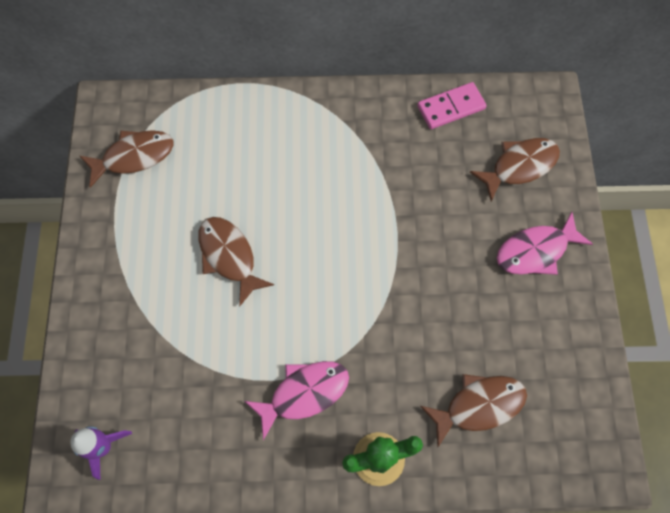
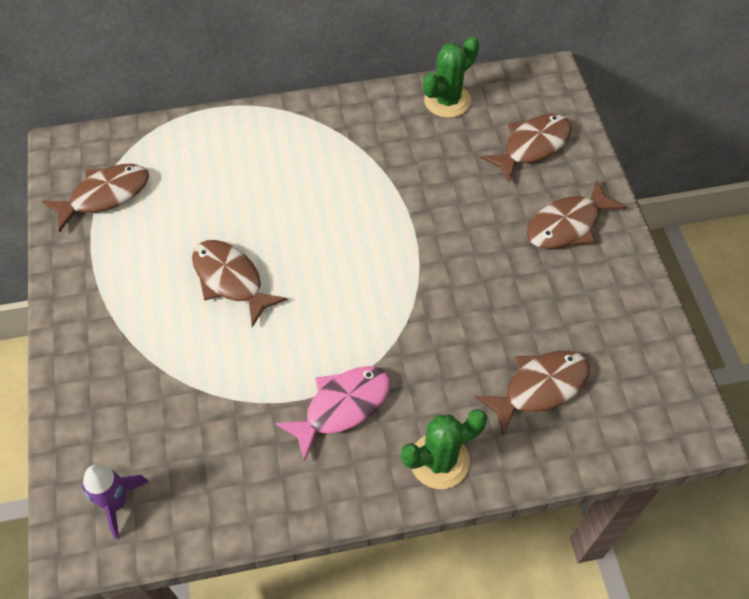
camera: 10 degrees left, 10 degrees down
pink domino [417,82,487,129] -> green cactus [423,36,479,118]
pink fish [497,212,593,275] -> brown fish [527,180,626,249]

